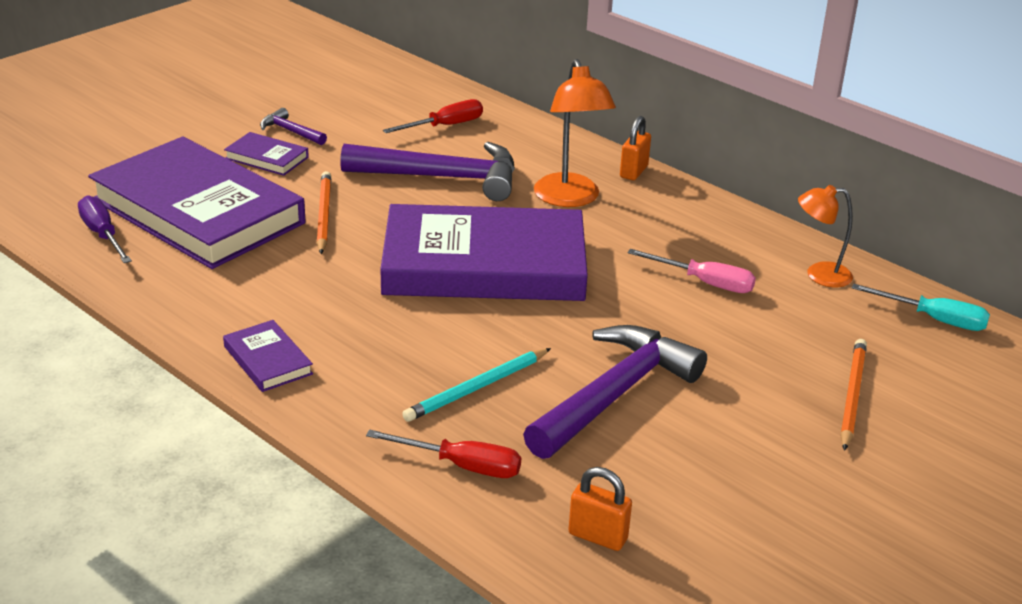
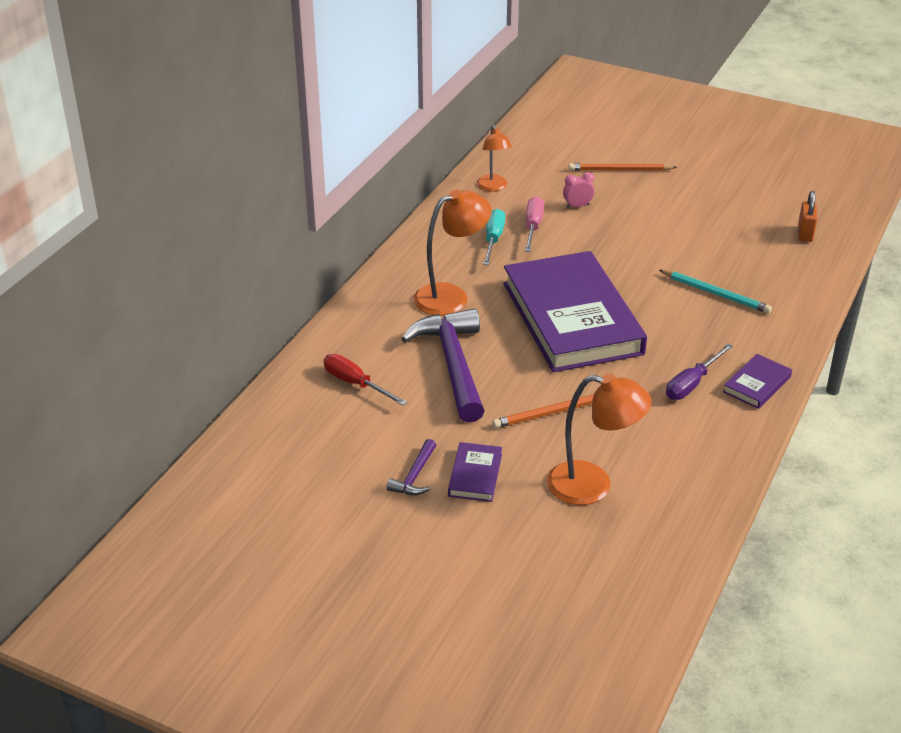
camera: 105 degrees left, 5 degrees up
purple screwdriver [78,195,132,263] -> purple screwdriver moved to [666,344,733,400]
purple book [88,137,306,269] -> orange lamp [547,373,652,505]
red screwdriver [366,429,521,478] -> none
purple hammer [523,325,707,459] -> none
orange padlock [620,116,651,180] -> none
turquoise screwdriver [852,284,990,331] -> turquoise screwdriver moved to [483,209,505,265]
none -> pink clock [563,172,594,208]

